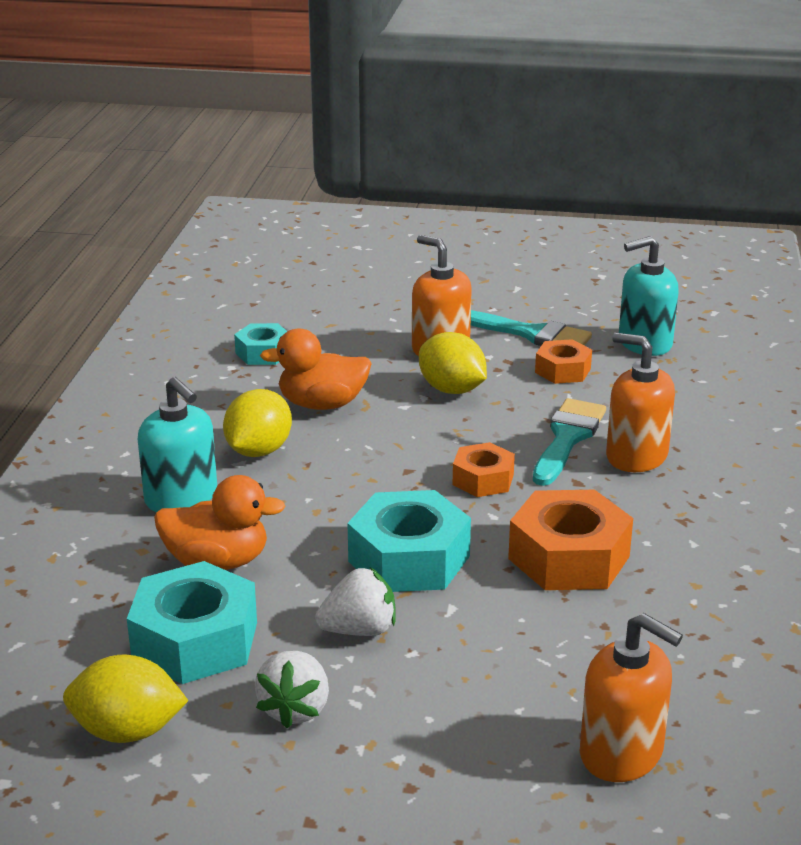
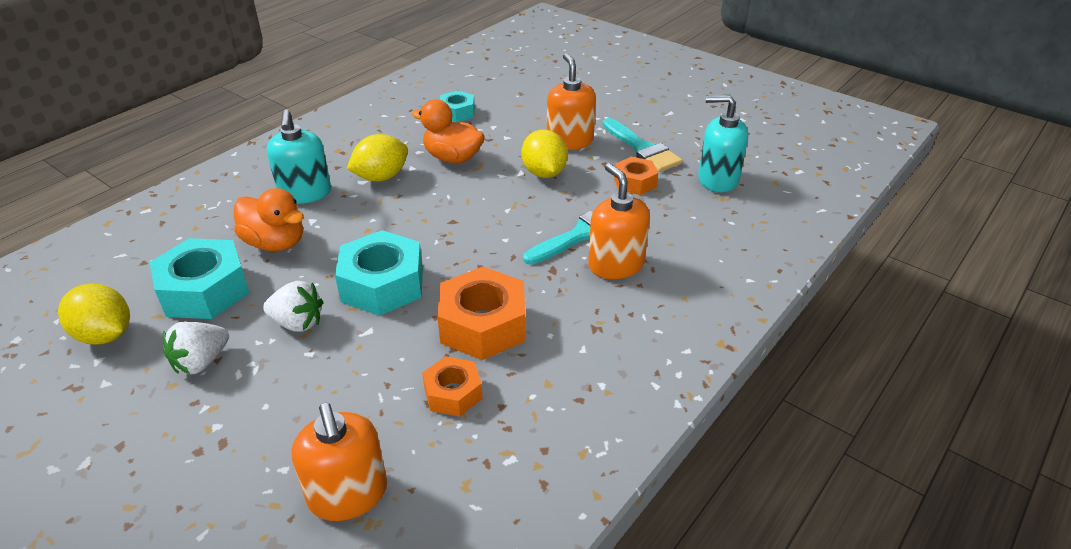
camera: 30 degrees right, 10 degrees up
orange nut [453,442,515,497] -> orange nut moved to [422,356,483,417]

